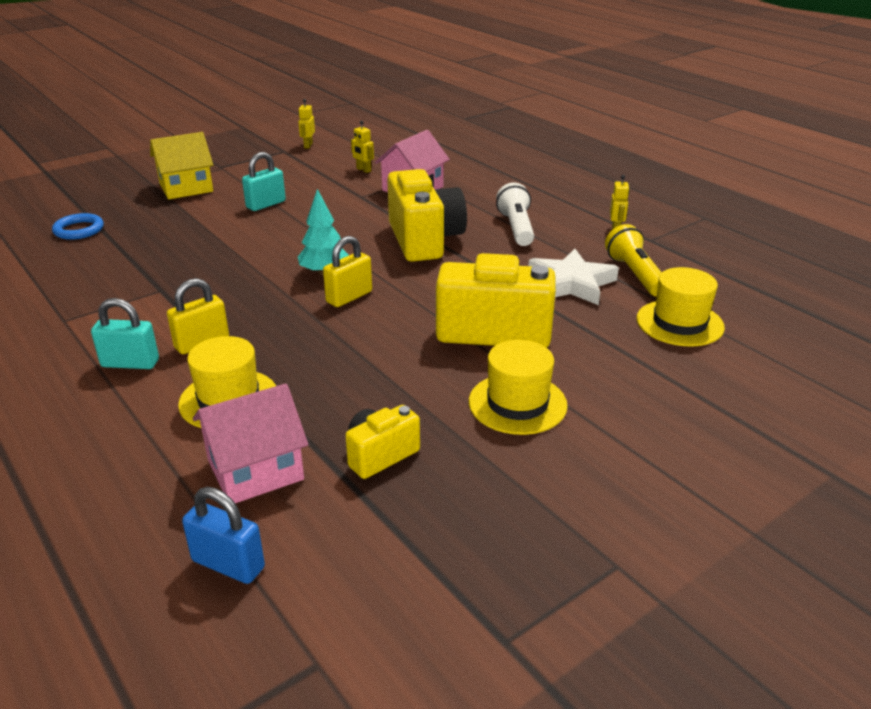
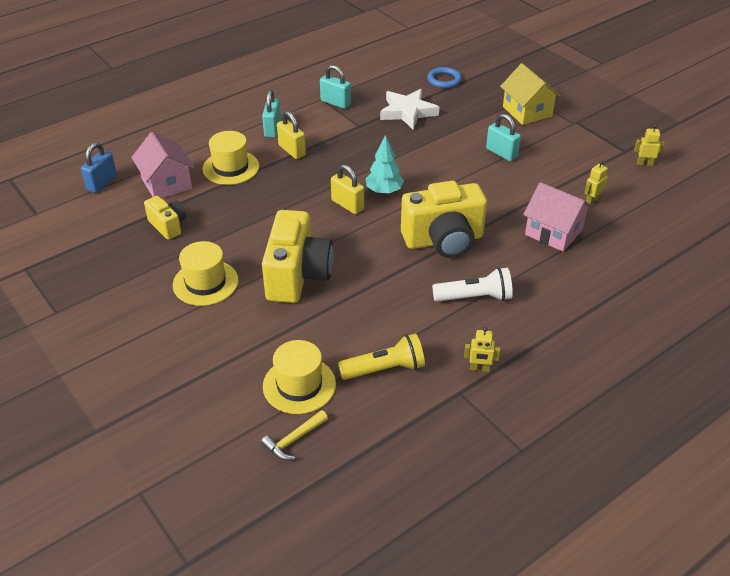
camera: 90 degrees right, 10 degrees up
white star [528,249,619,305] -> white star moved to [380,89,439,130]
none -> yellow hammer [261,410,328,460]
none -> turquoise padlock [320,65,351,109]

